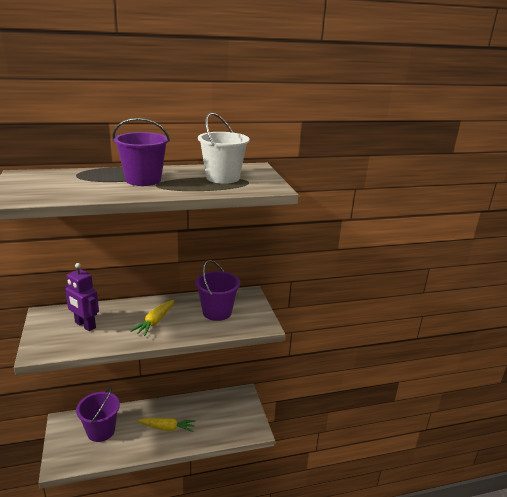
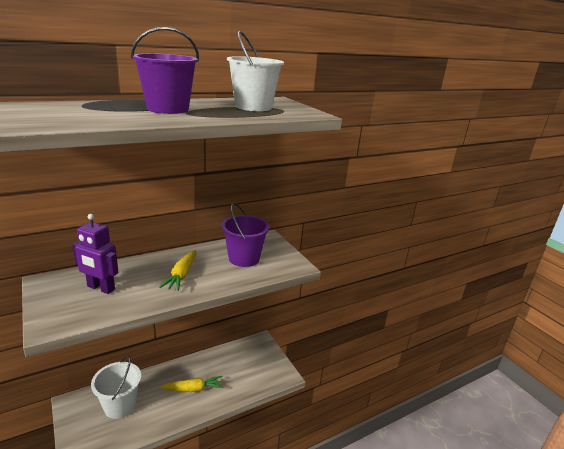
camera: 15 degrees left, 0 degrees up
purple bucket [76,387,120,442] -> white bucket [91,355,141,419]

